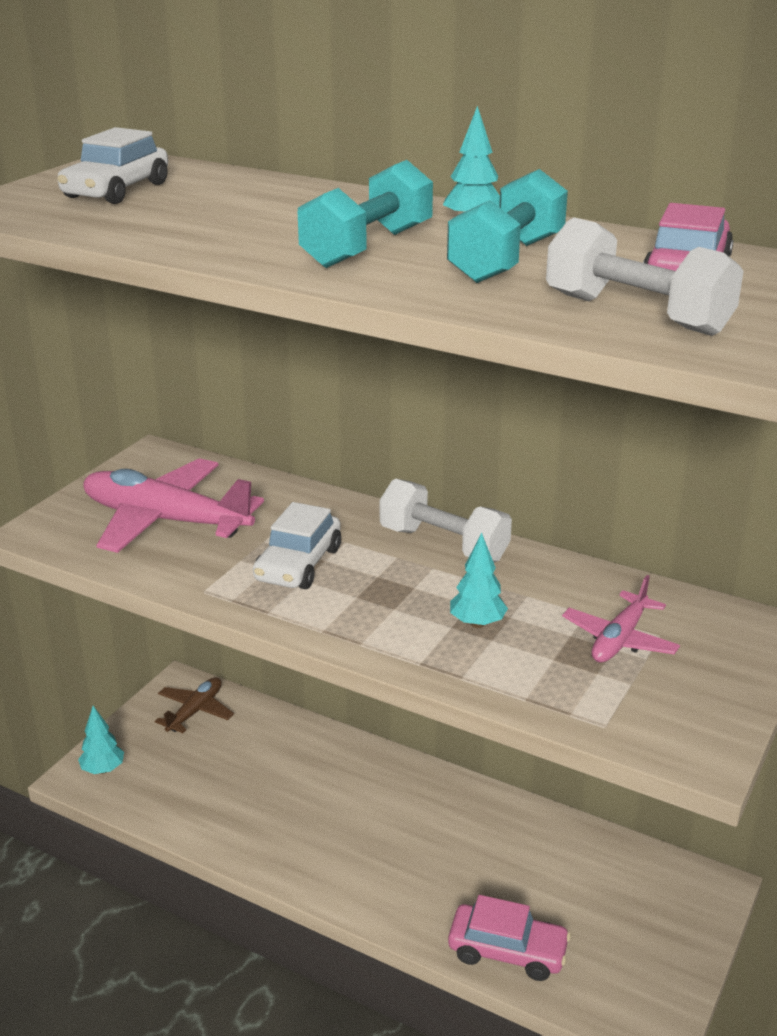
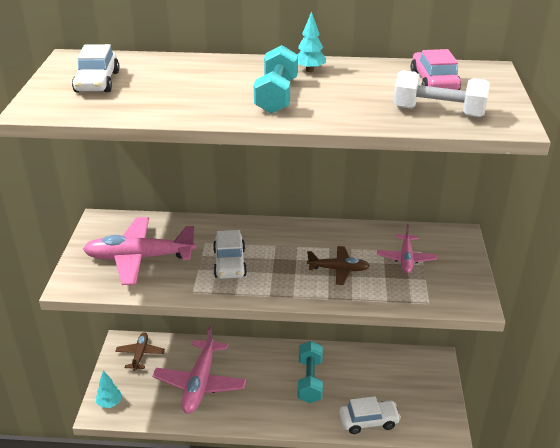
camera: 25 degrees left, 5 degrees up
white dumbbell [380,479,512,562] -> none
turquoise dumbbell [447,169,568,283] -> turquoise dumbbell moved to [298,341,323,403]
pink car [448,895,571,981] -> white car [339,396,401,434]
turquoise tree [450,533,508,628] -> brown plane [307,246,370,285]
none -> pink plane [152,326,246,414]

